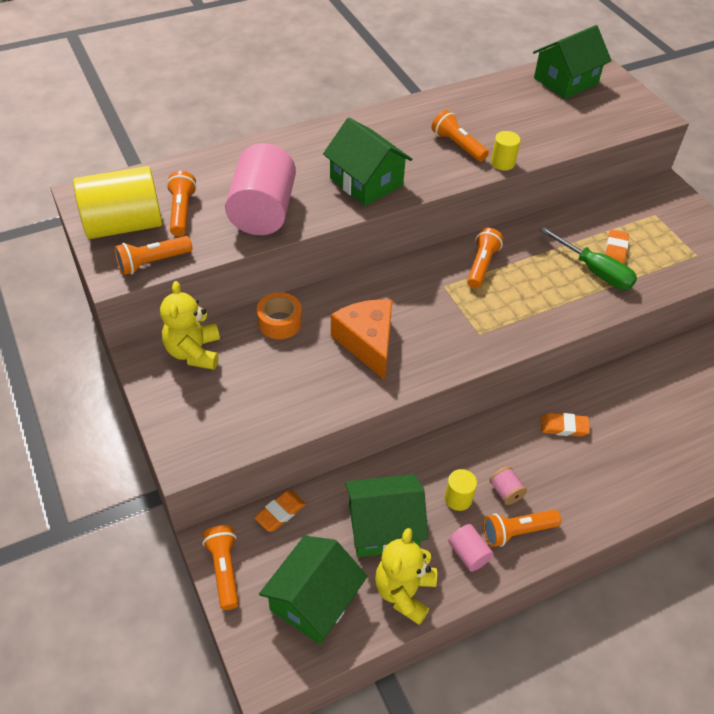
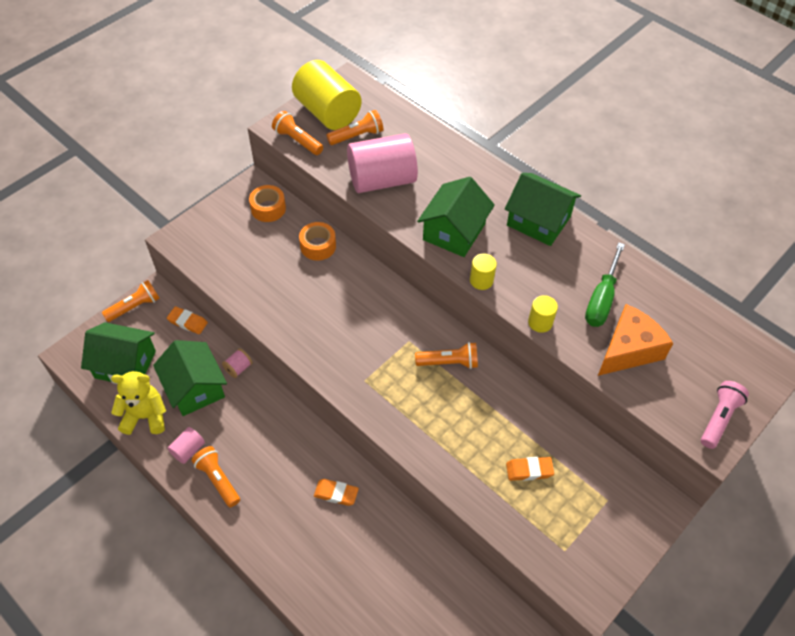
camera: 70 degrees right, 5 degrees up
yellow teddy bear [160,281,220,370] -> orange tape [249,185,286,222]
orange cheese [331,299,393,380] -> orange cheese moved to [598,304,673,376]
orange flashlight [432,110,489,162] -> none
yellow cylinder [445,469,477,511] -> yellow cylinder moved to [470,253,497,290]
pink spool [489,466,527,505] -> pink spool moved to [222,348,253,378]
green house [533,25,612,99] -> green house moved to [505,173,581,246]
green screwdriver [539,227,637,290] -> green screwdriver moved to [585,242,625,327]
orange eraser [541,413,590,437] -> orange eraser turned 60 degrees counterclockwise [314,479,359,506]
none -> pink flashlight [701,381,749,449]

